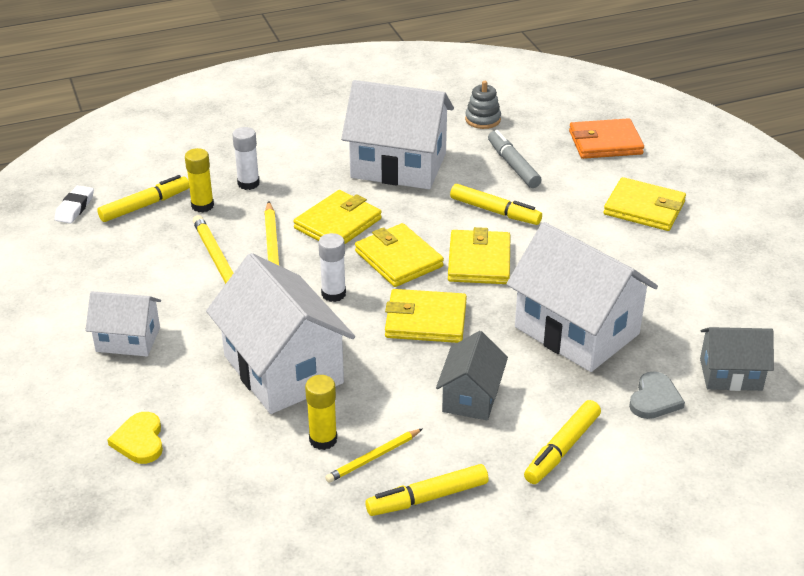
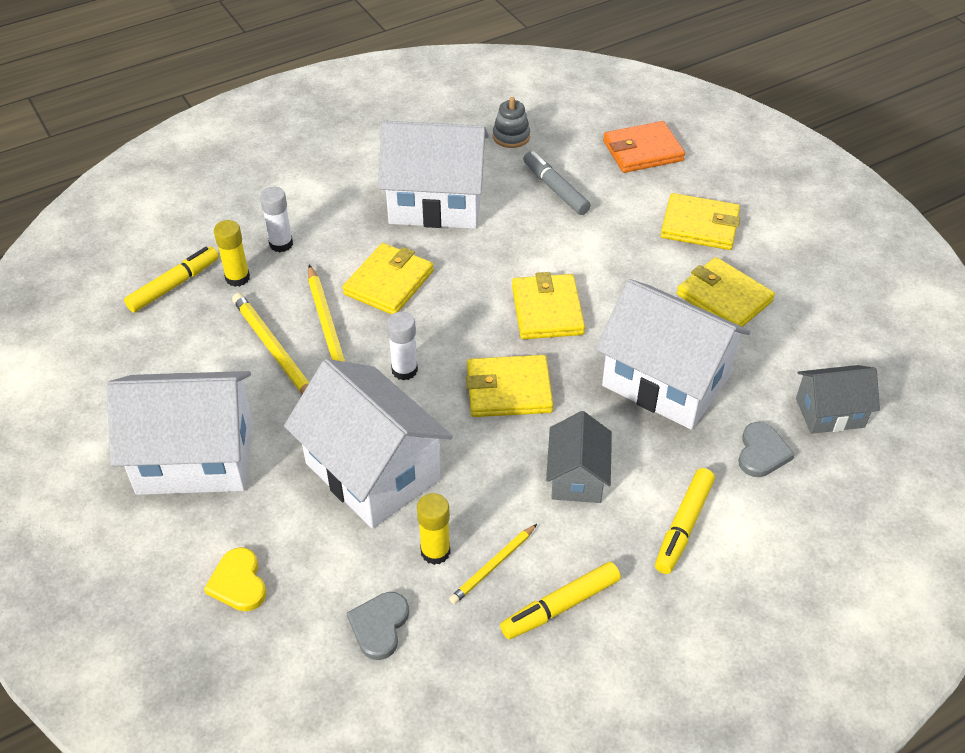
camera: 10 degrees left, 10 degrees up
white eraser [54,185,94,223] -> none
white house [85,291,161,356] -> white house [106,371,253,495], size x1.83
yellow wallet [355,223,444,287] -> yellow wallet moved to [677,257,775,327]
yellow marker [450,184,542,225] -> none
none -> grey heart [347,592,409,660]

